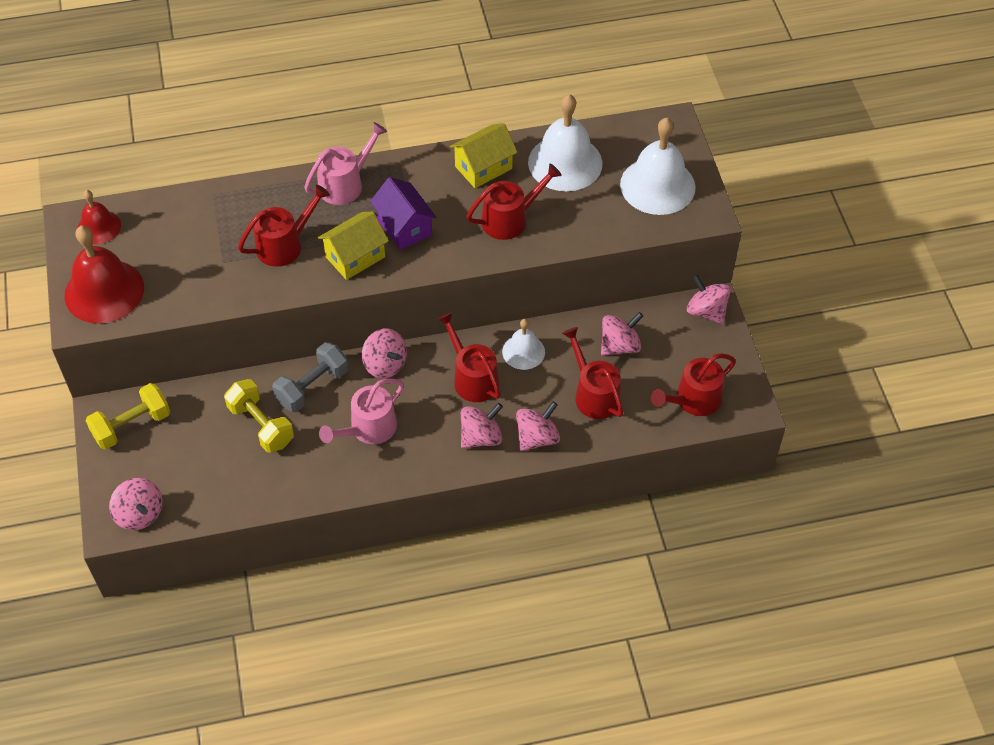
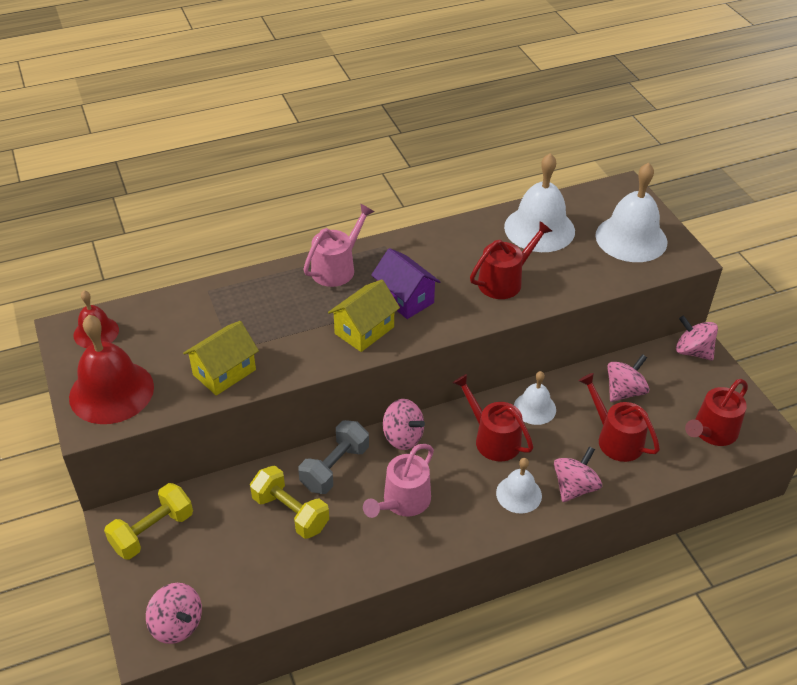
camera: 10 degrees left, 10 degrees down
red watering can [238,185,330,267] -> none
yellow house [450,123,517,188] -> yellow house moved to [183,321,259,396]
pink spinning top [461,403,503,448] -> white bell [496,458,542,514]

